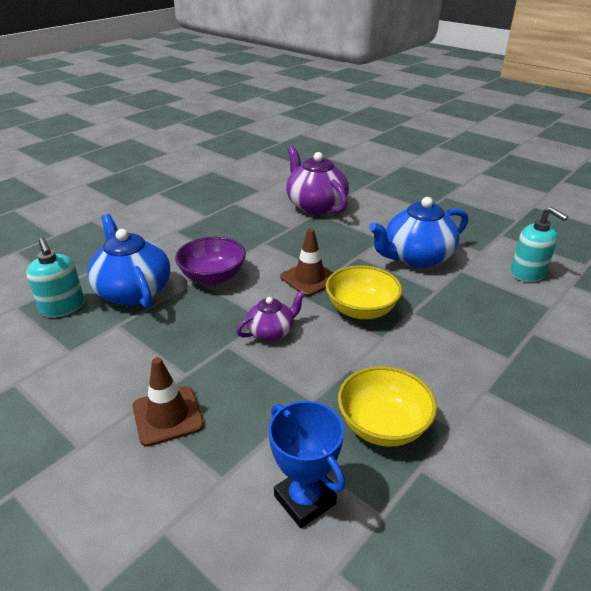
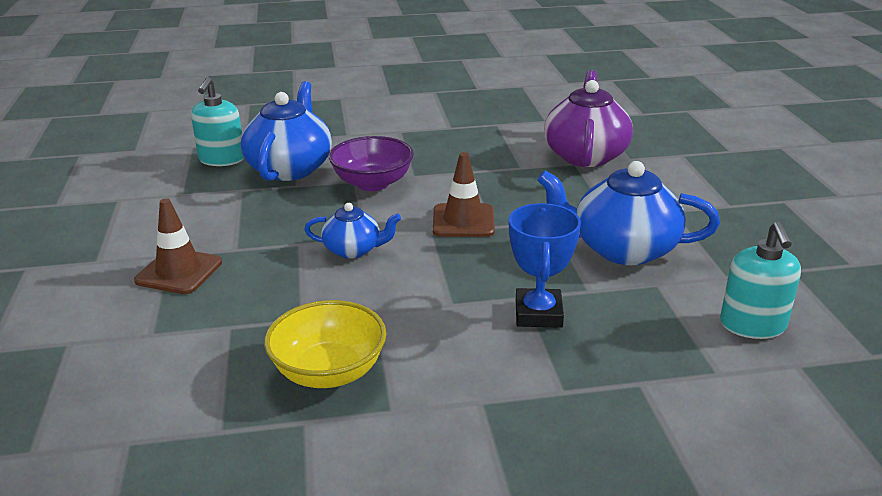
camera: 40 degrees right, 5 degrees down
purple teapot [236,291,305,341] -> blue teapot [304,203,401,259]
blue trophy [268,401,345,528] -> blue trophy moved to [509,203,581,328]
yellow bowl [326,265,402,319] -> none

